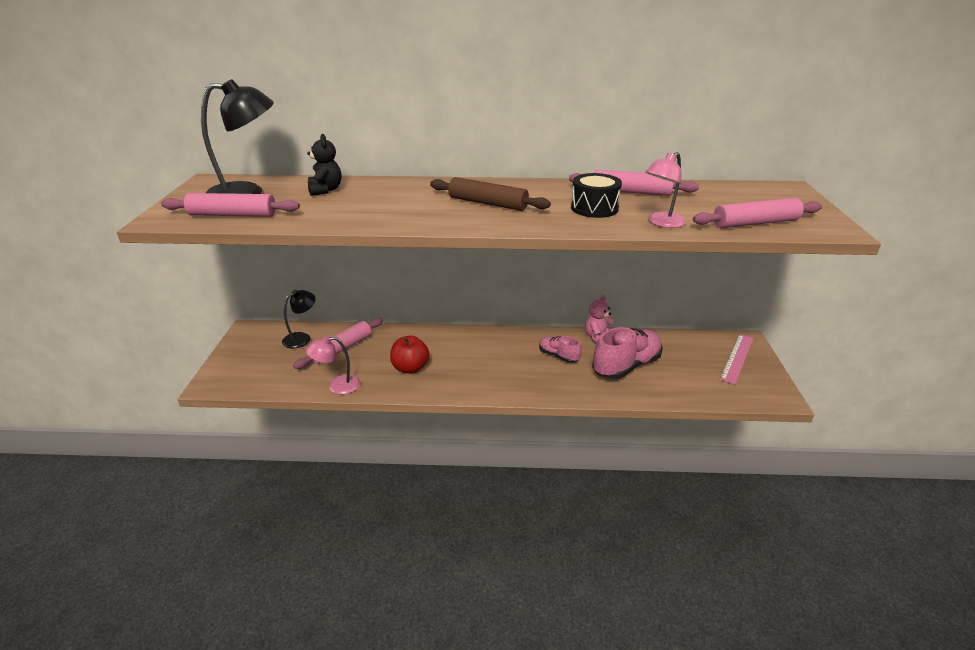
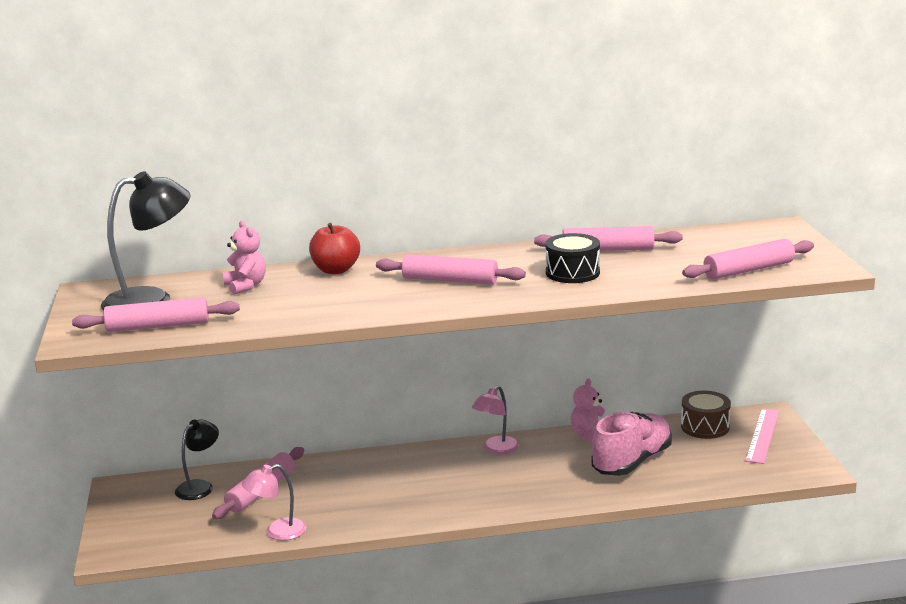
camera: 10 degrees left, 10 degrees down
black teddy bear [307,134,341,196] -> pink teddy bear [223,221,266,295]
red apple [390,336,429,374] -> red apple moved to [309,223,360,274]
brown rolling pin [430,177,551,211] -> pink rolling pin [376,254,526,285]
pink shoe [539,336,582,363] -> none
pink lamp [646,152,686,228] -> pink lamp moved to [472,386,519,455]
none -> brown drum [681,391,731,439]

